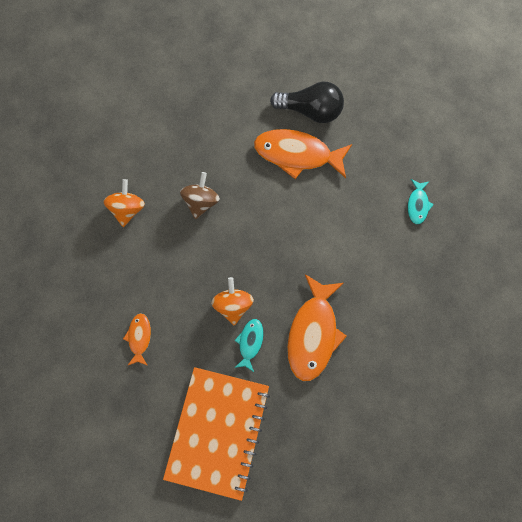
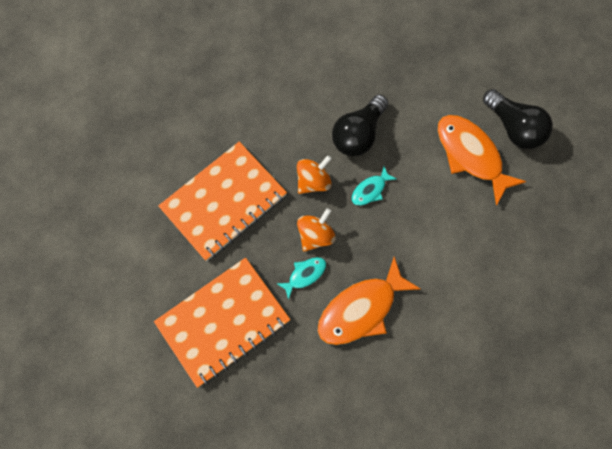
camera: 40 degrees right, 0 degrees up
orange spinning top [103,179,145,227] -> orange spinning top moved to [297,155,332,194]
orange fish [123,313,151,366] -> orange notebook [158,142,287,261]
brown spinning top [180,172,220,219] -> black light bulb [332,94,388,156]
turquoise fish [408,179,434,224] -> turquoise fish moved to [351,166,397,206]

